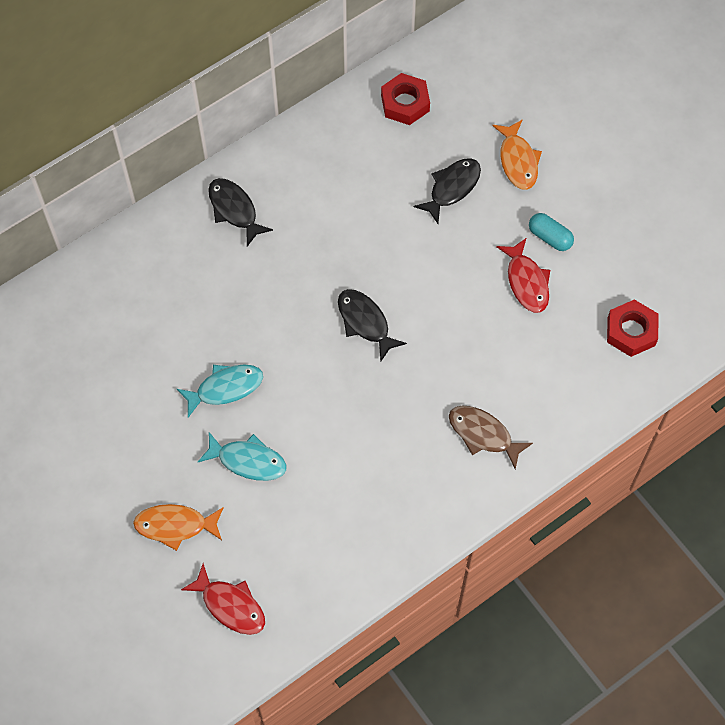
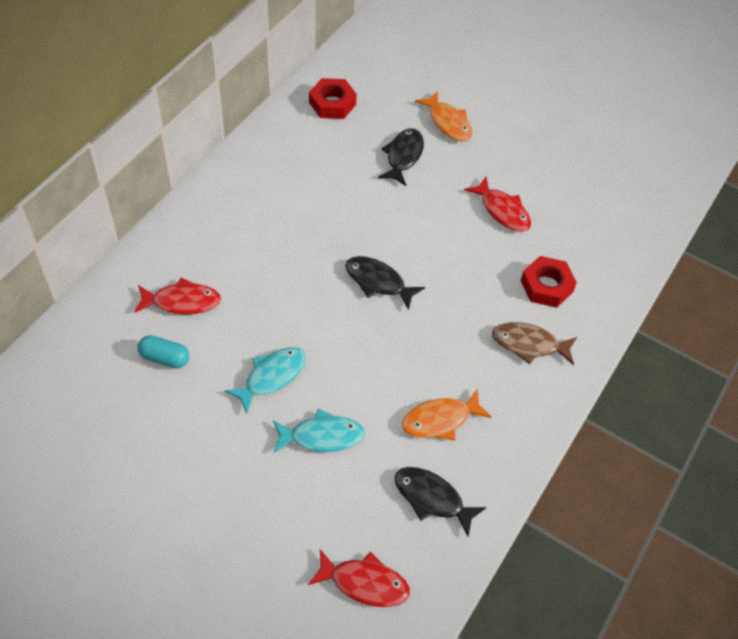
camera: 25 degrees left, 10 degrees down
orange fish [133,504,224,551] -> orange fish moved to [402,389,492,440]
black fish [208,178,273,246] -> black fish moved to [394,467,486,536]
turquoise capsule [529,213,574,251] -> turquoise capsule moved to [138,335,189,368]
red nut [607,299,658,357] -> red nut moved to [521,256,577,308]
none -> red fish [134,277,221,315]

